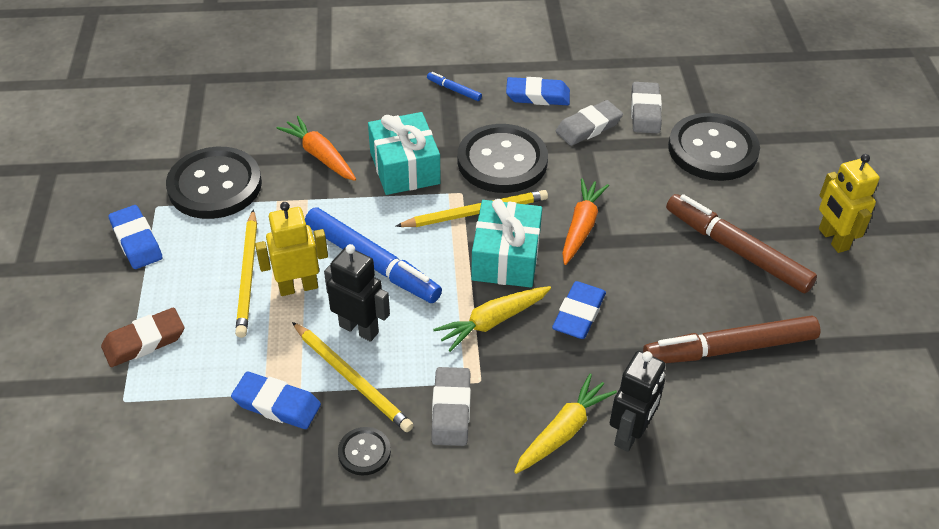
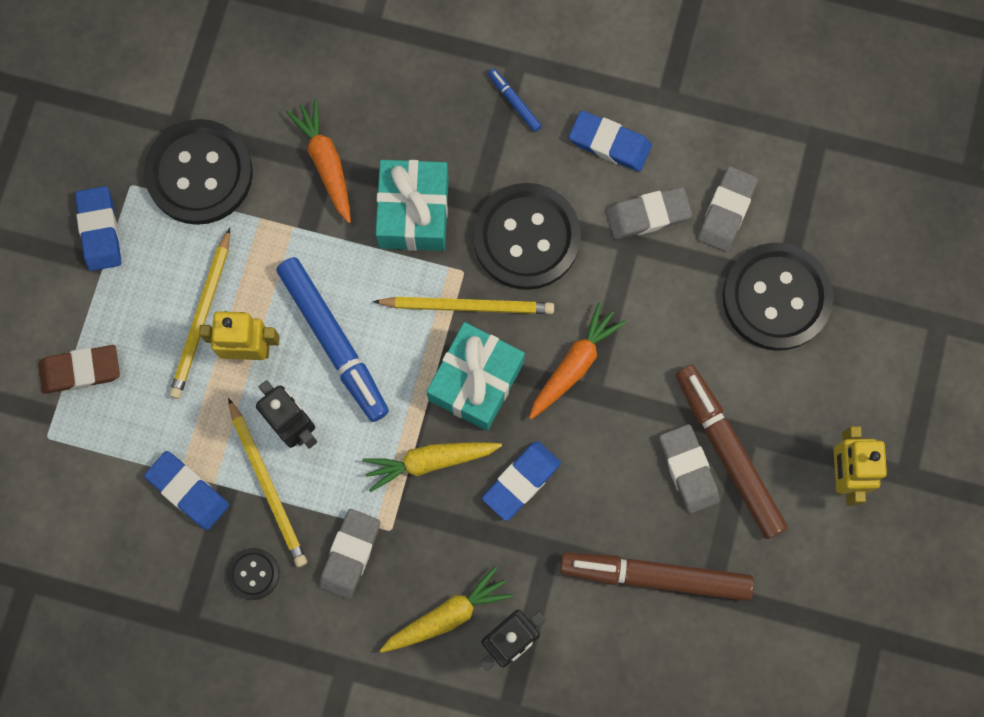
camera: 20 degrees right, 30 degrees up
none -> grey eraser [659,424,720,514]

